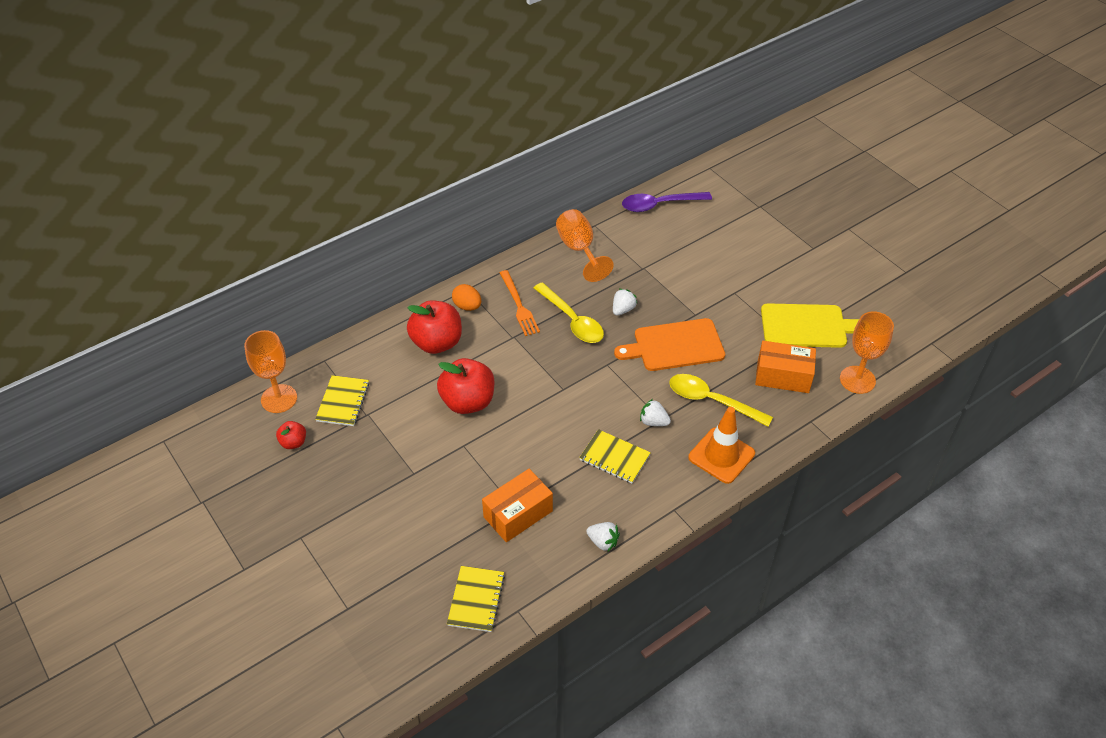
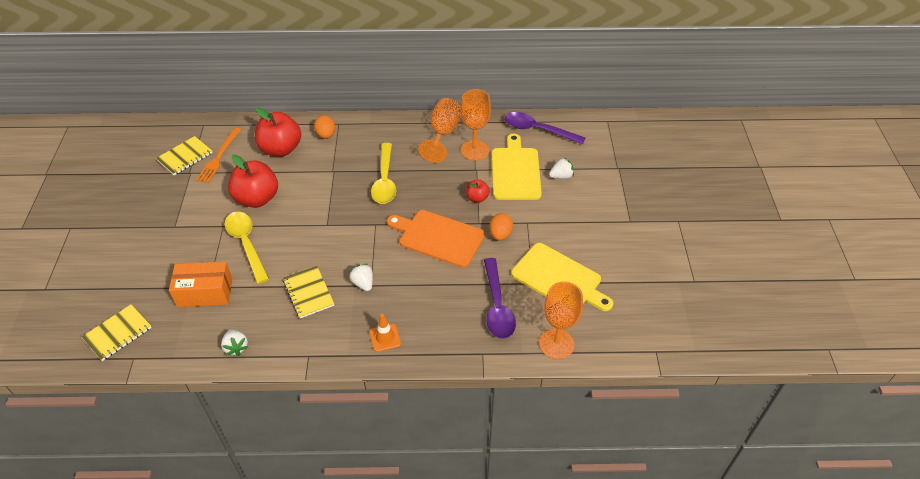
camera: 35 degrees right, 0 degrees up
orange goblet [244,330,297,413] -> orange goblet moved to [460,89,491,161]
red apple [276,421,306,449] -> red apple moved to [466,179,490,203]
orange fork [500,270,540,336] -> orange fork moved to [196,128,241,183]
white strawberry [613,289,638,315] -> white strawberry moved to [549,157,574,179]
yellow spoon [669,374,773,426] -> yellow spoon moved to [225,211,269,284]
orange traffic cone [688,407,755,484] -> orange traffic cone [370,314,401,352], size x0.57
orange box [755,341,816,393] -> purple spoon [484,258,516,339]
none -> orange egg [489,213,513,241]
none -> yellow cutting board [492,134,542,200]

